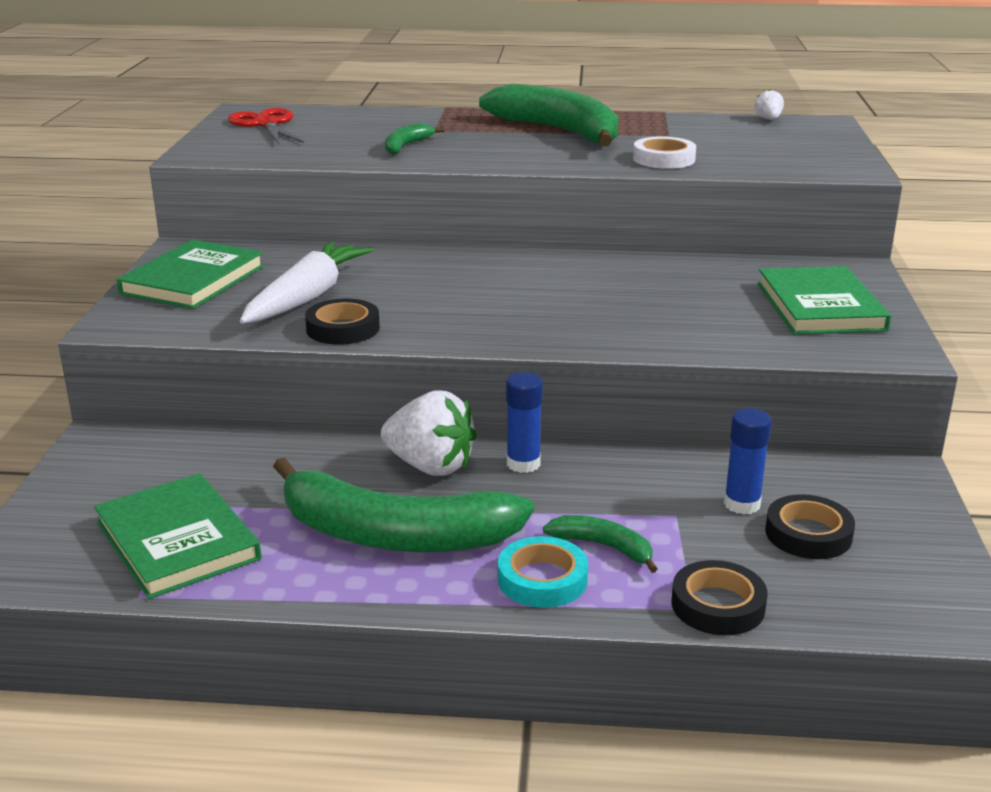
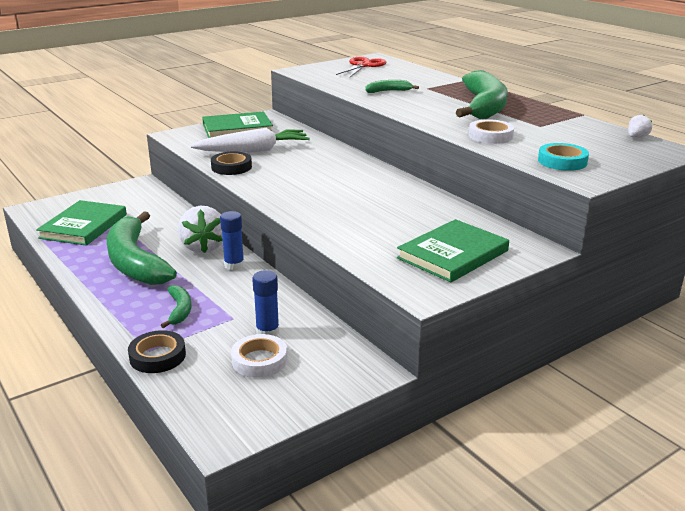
camera: 50 degrees right, 0 degrees up
turquoise tape [498,536,588,608] -> turquoise tape moved to [538,143,589,171]
black tape [765,494,855,559] -> white tape [231,334,288,377]

